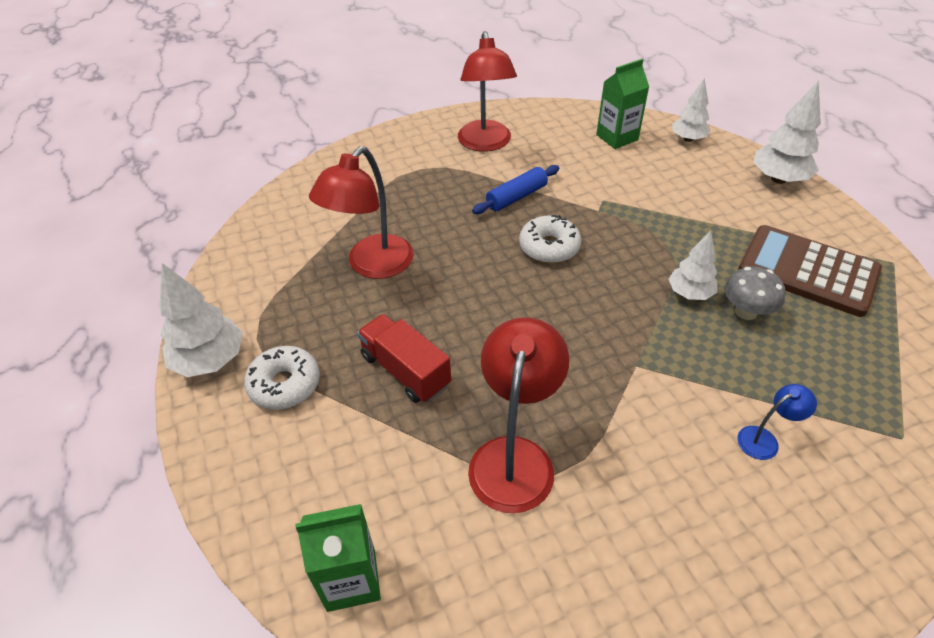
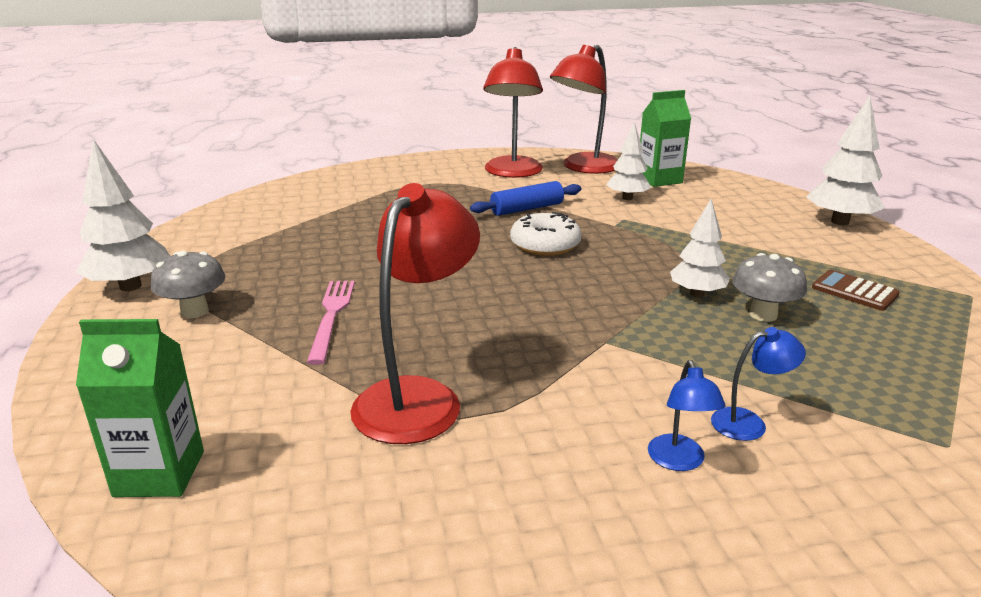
camera: 10 degrees right, 20 degrees down
white donut [244,346,320,410] -> grey mushroom [151,251,225,318]
red lamp [309,146,413,279] -> red lamp moved to [550,45,617,174]
red truck [357,314,451,403] -> pink fork [307,281,355,365]
white tree [672,79,711,142] -> white tree moved to [606,121,651,200]
brown calculator [738,225,882,317] -> brown calculator [812,270,900,311], size x0.47
none -> blue lamp [648,360,726,471]

